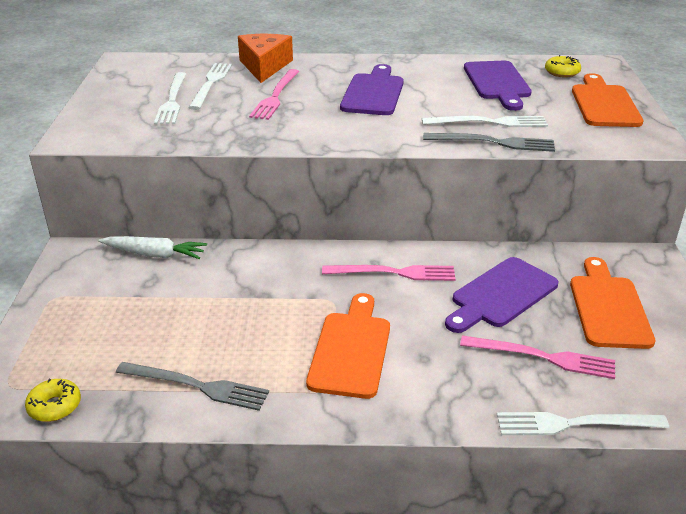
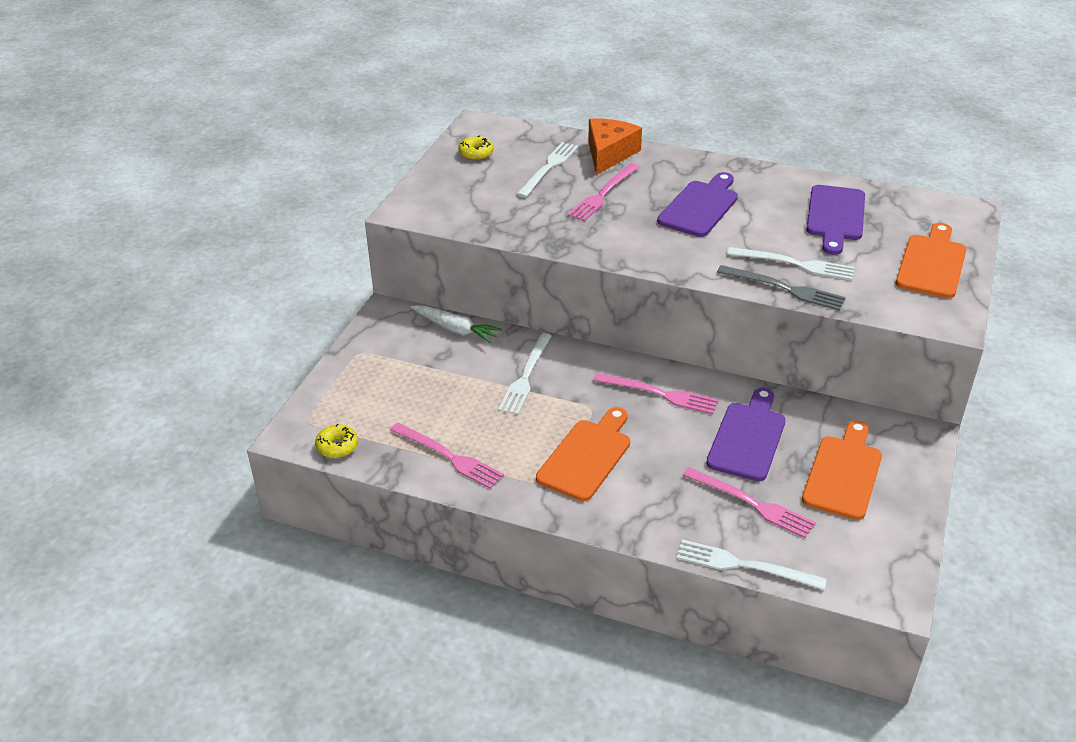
camera: 20 degrees right, 5 degrees up
grey fork [116,362,269,411] -> pink fork [390,423,504,489]
white fork [154,72,186,124] -> white fork moved to [498,333,552,415]
purple cutting board [445,257,558,333] -> purple cutting board turned 135 degrees clockwise [706,388,786,481]
yellow donut [545,55,581,77] -> yellow donut moved to [458,135,494,160]

